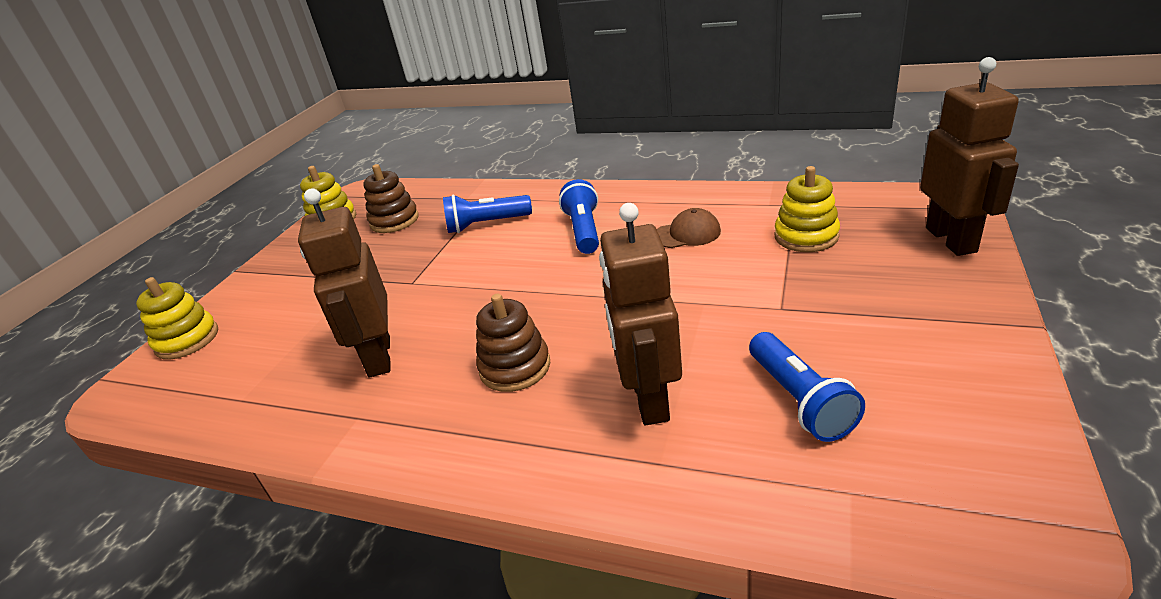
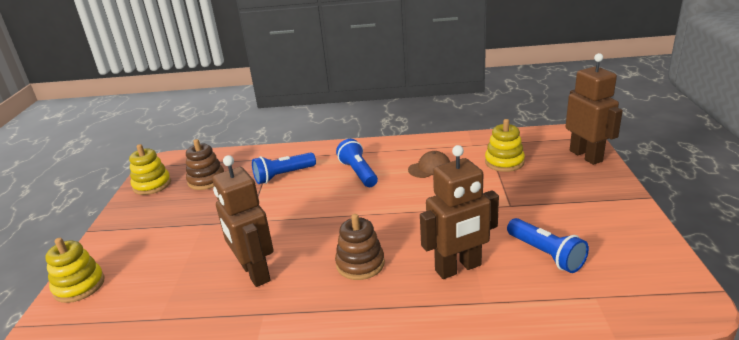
camera: 20 degrees left, 5 degrees down
brown robot [599,203,682,425] -> brown robot turned 90 degrees counterclockwise [420,145,499,279]

